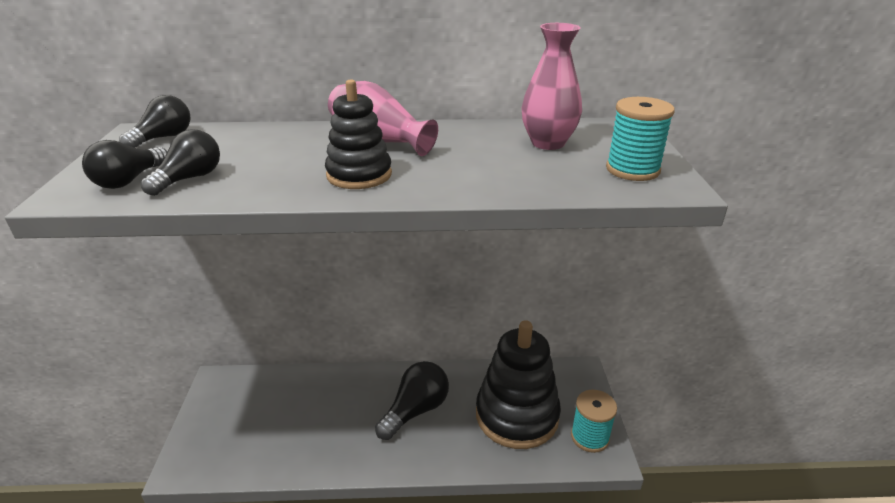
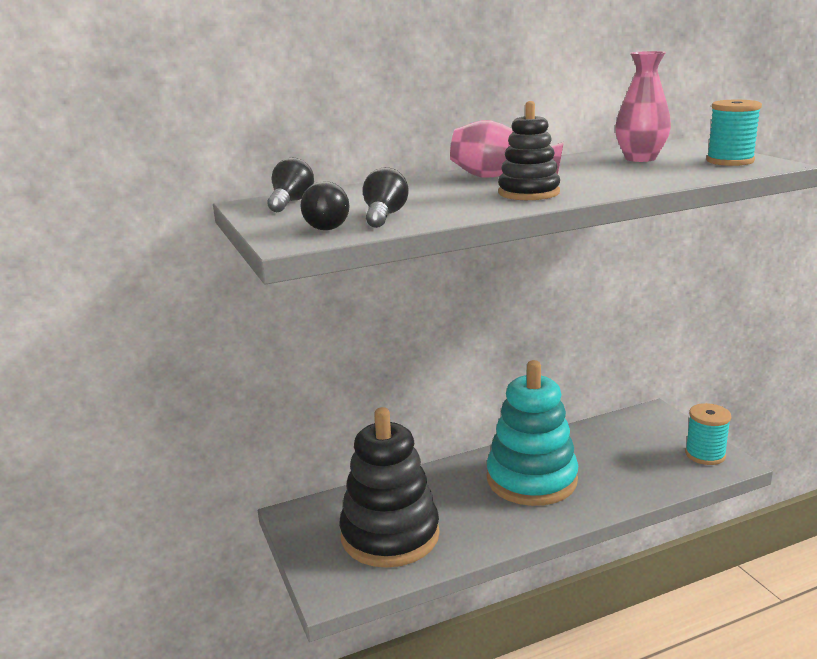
camera: 20 degrees left, 10 degrees down
black light bulb [375,361,449,440] -> turquoise stacking toy [487,360,578,506]
black stacking toy [476,320,561,449] -> black stacking toy moved to [339,407,440,568]

